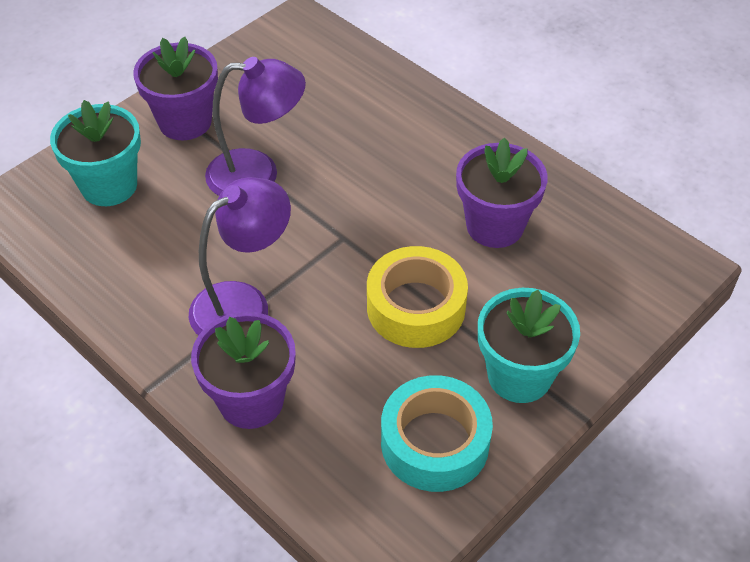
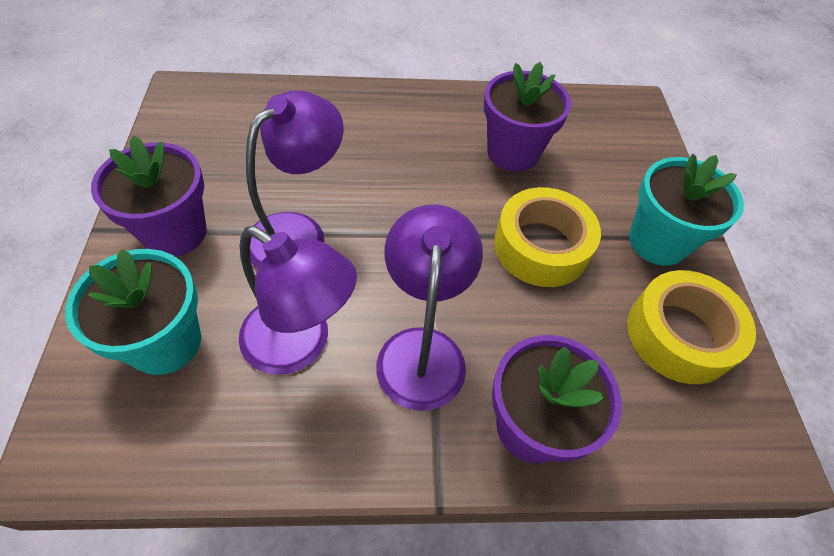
camera: 50 degrees left, 5 degrees up
turquoise tape [381,375,493,492] -> yellow tape [627,270,756,384]
none -> purple lamp [239,226,357,375]

